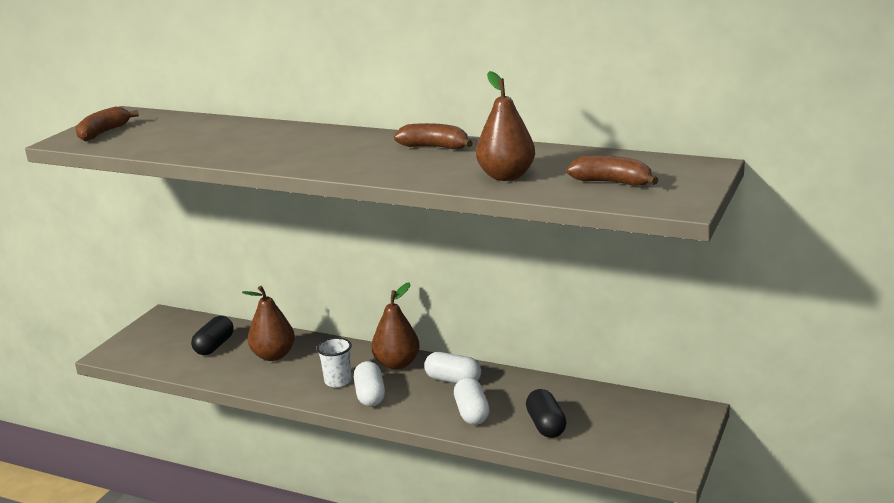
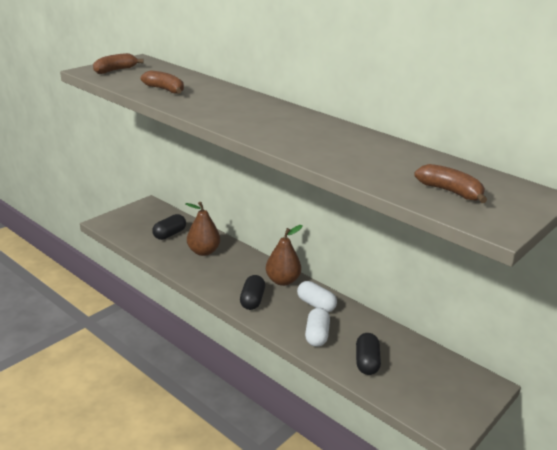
camera: 15 degrees right, 5 degrees up
white cup [316,338,352,387] -> none
white capsule [354,361,385,406] -> black capsule [240,275,265,310]
brown banana [394,123,473,149] -> brown banana moved to [141,70,184,94]
brown pear [476,71,535,181] -> none

